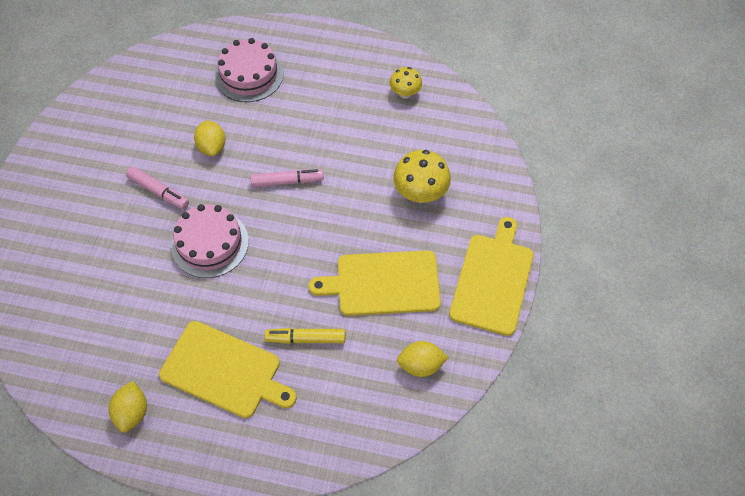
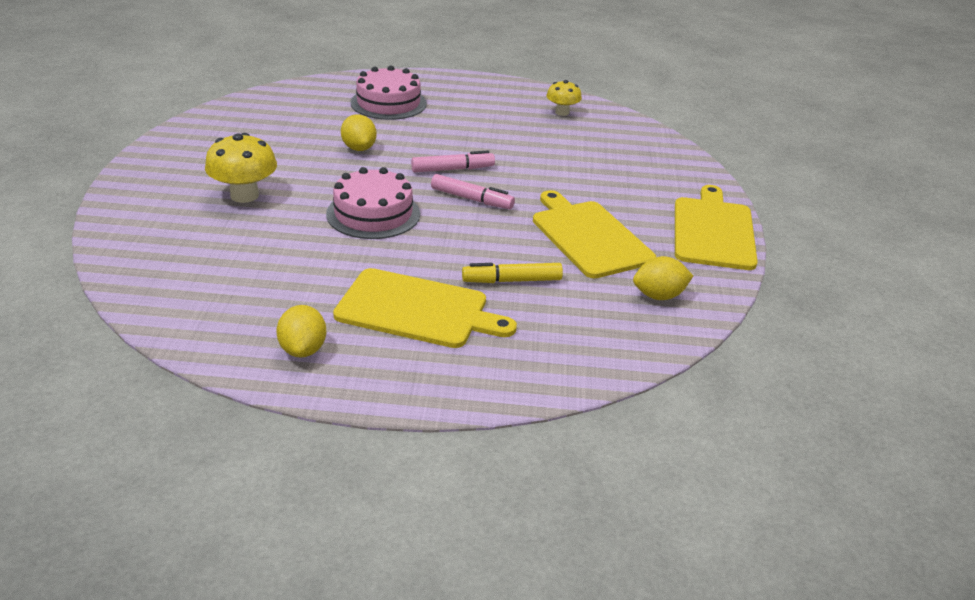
camera: 10 degrees left, 25 degrees down
pink marker [126,166,189,209] -> pink marker moved to [431,174,515,209]
yellow cutting board [308,250,441,316] -> yellow cutting board turned 75 degrees clockwise [533,190,656,278]
yellow mushroom [393,150,451,203] -> yellow mushroom moved to [205,133,277,203]

